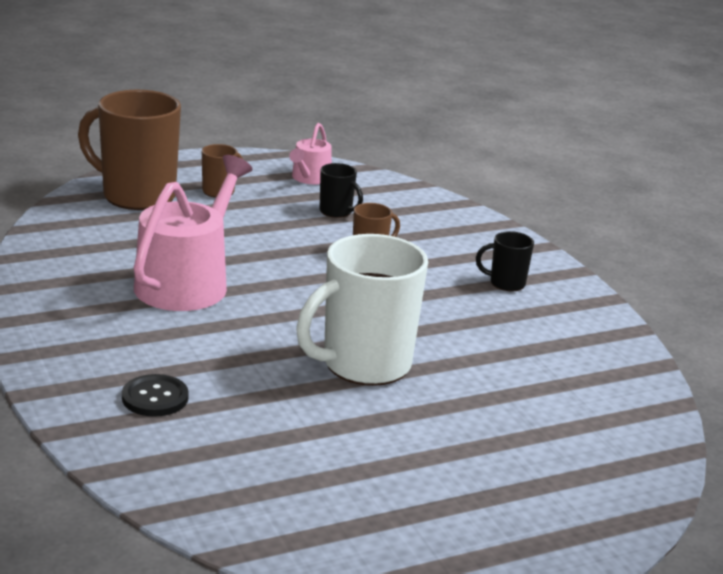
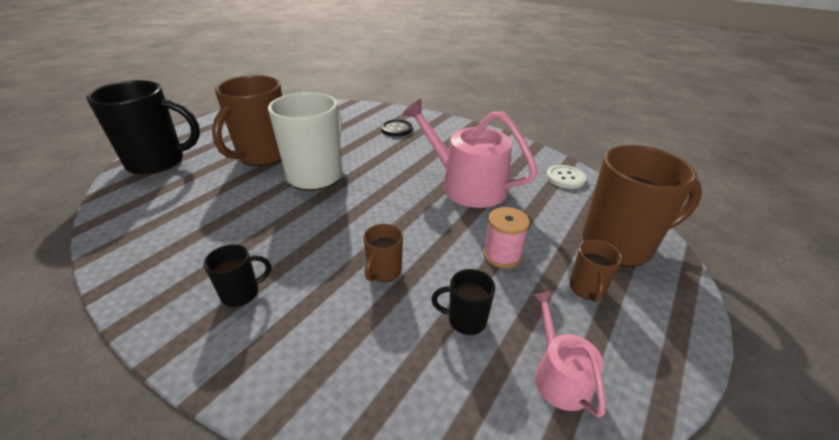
camera: 150 degrees right, 10 degrees up
pink watering can [134,155,252,311] -> pink watering can turned 135 degrees clockwise [403,99,538,208]
none -> black mug [86,80,200,175]
none -> brown mug [212,75,282,166]
none -> pink spool [483,207,530,268]
none -> white button [546,165,586,189]

